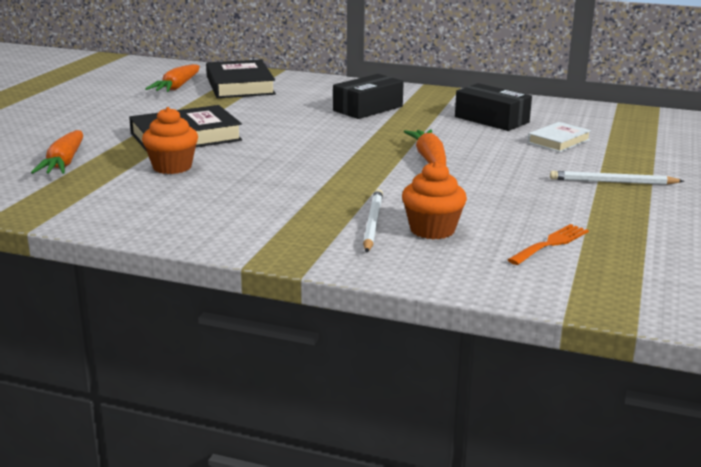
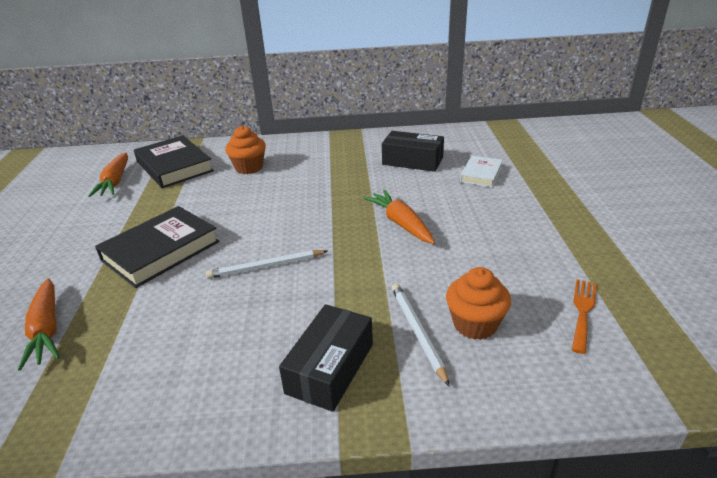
camera: 20 degrees left, 10 degrees up
orange cupcake [142,107,198,174] -> orange cupcake moved to [225,126,266,174]
black box [333,74,404,119] -> black box moved to [279,304,373,412]
white pencil [550,171,684,185] -> white pencil moved to [206,250,328,279]

